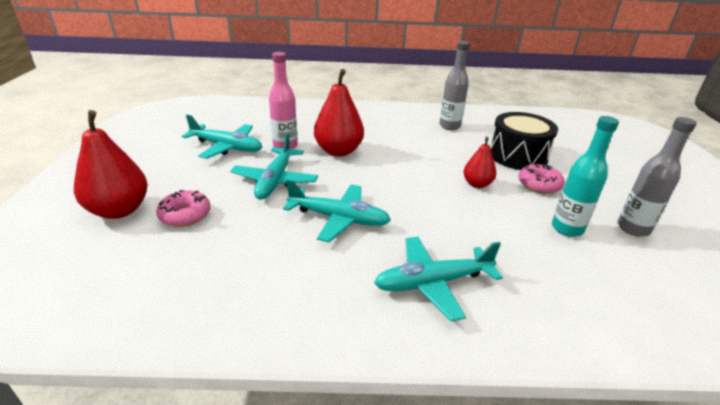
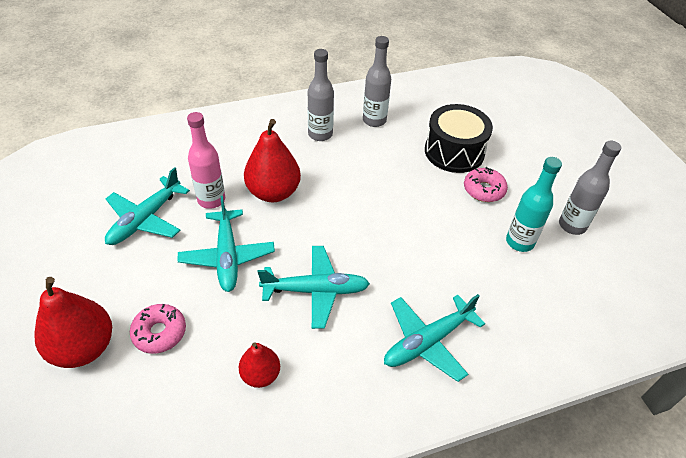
camera: 20 degrees left, 15 degrees up
turquoise plane [182,115,262,159] -> turquoise plane turned 120 degrees clockwise [105,167,190,245]
red pear [463,137,496,188] -> red pear moved to [239,342,280,388]
none -> grey bottle [308,49,334,141]

